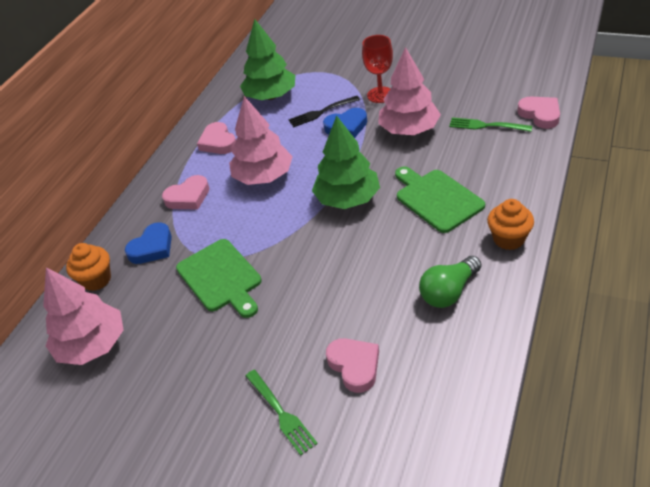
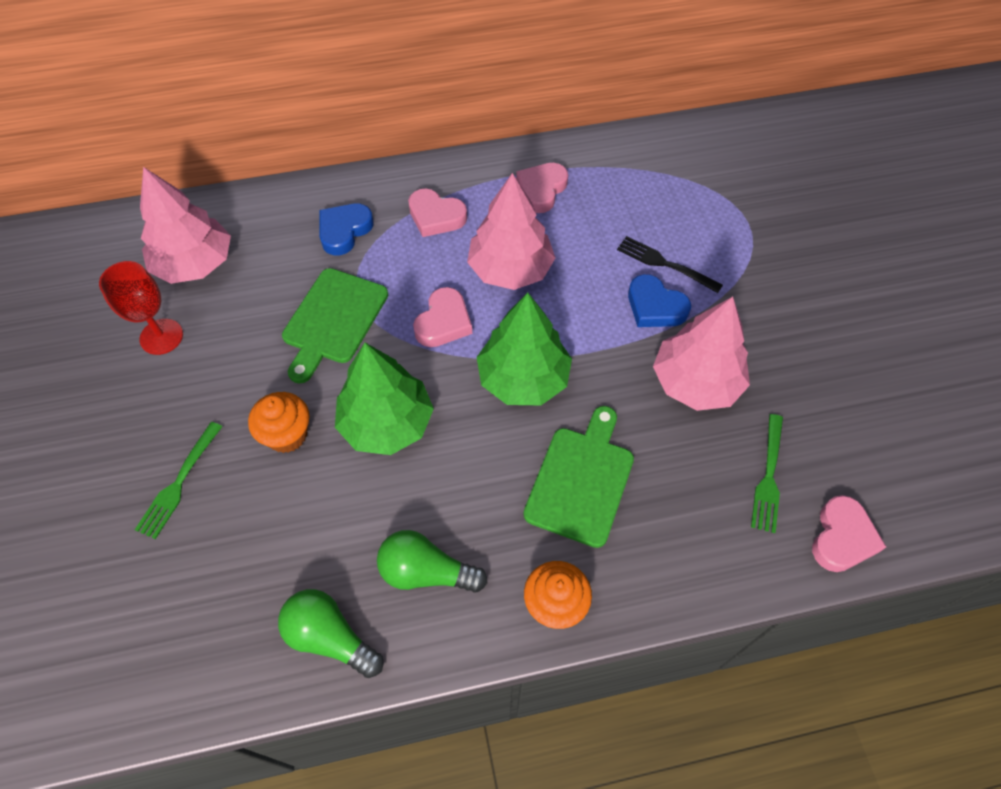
camera: 50 degrees right, 15 degrees up
orange cupcake [66,243,111,291] -> orange cupcake moved to [248,392,309,453]
blue heart [125,223,172,264] -> blue heart turned 120 degrees clockwise [320,203,374,255]
green tree [240,19,295,100] -> green tree moved to [335,343,434,455]
pink heart [326,338,379,393] -> pink heart moved to [413,287,472,347]
red goblet [362,35,393,103] -> red goblet moved to [99,261,183,355]
green fork [449,117,532,132] -> green fork turned 150 degrees counterclockwise [751,414,783,533]
none -> green light bulb [278,589,383,678]

